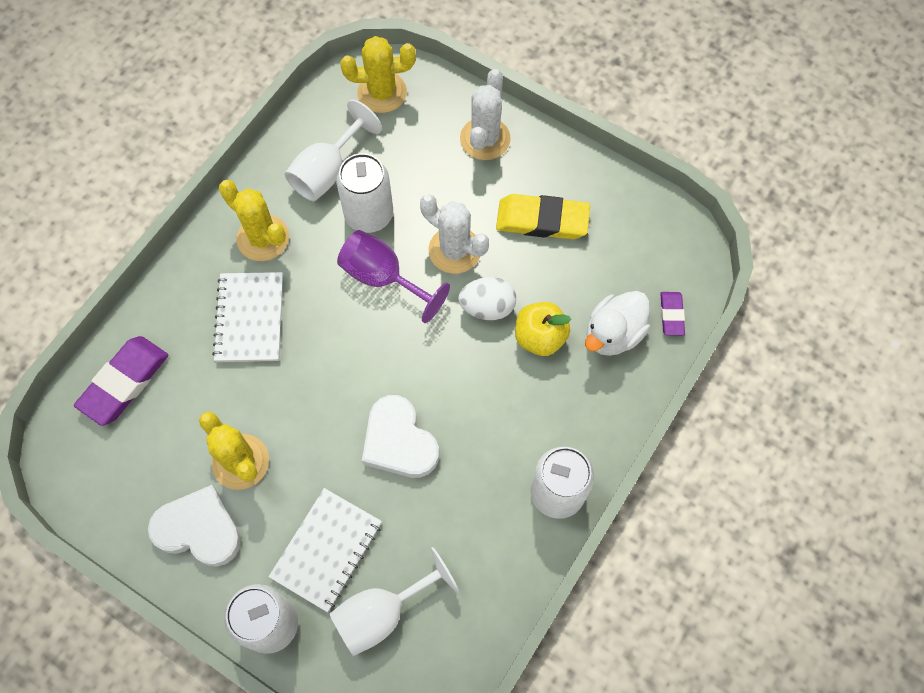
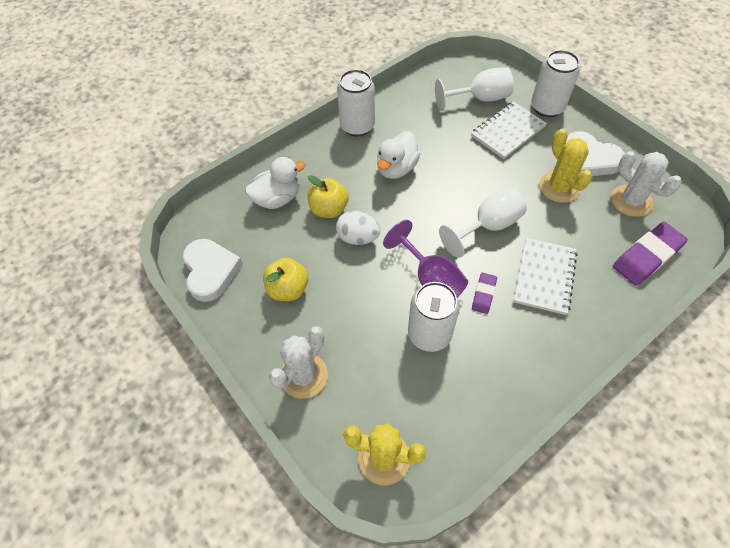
camera: 160 degrees left, 10 degrees down
yellow cactus [219,180,289,261] -> none
white goblet [285,100,382,202] -> white goblet moved to [439,187,527,258]
white heart [362,395,439,478] -> white heart moved to [183,239,243,302]
white cactus [420,194,489,274] -> white cactus moved to [611,151,682,217]
yellow eraser [496,194,590,239] -> yellow apple [263,258,308,301]
purple eraser [660,292,685,335] -> purple eraser moved to [472,273,497,314]
none -> white duck [377,131,420,179]

